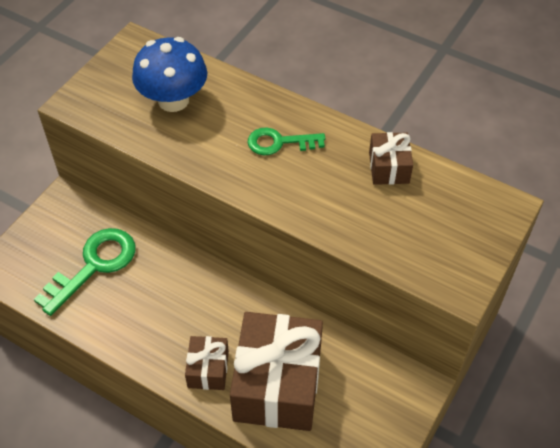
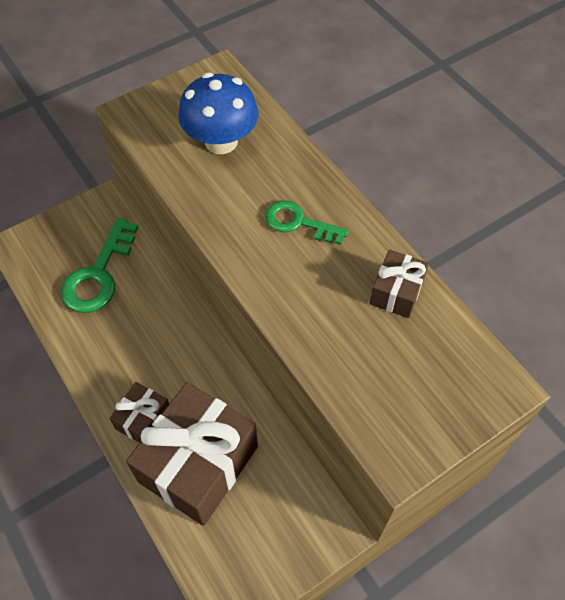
camera: 25 degrees right, 5 degrees up
green key [34,228,136,316] -> green key turned 135 degrees clockwise [61,218,138,313]

